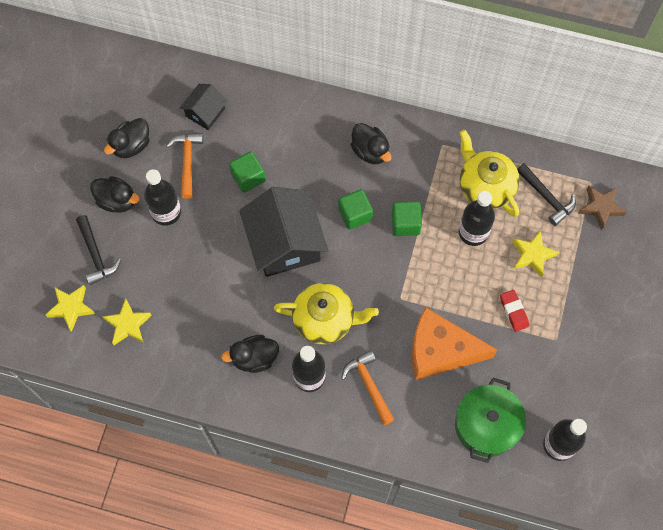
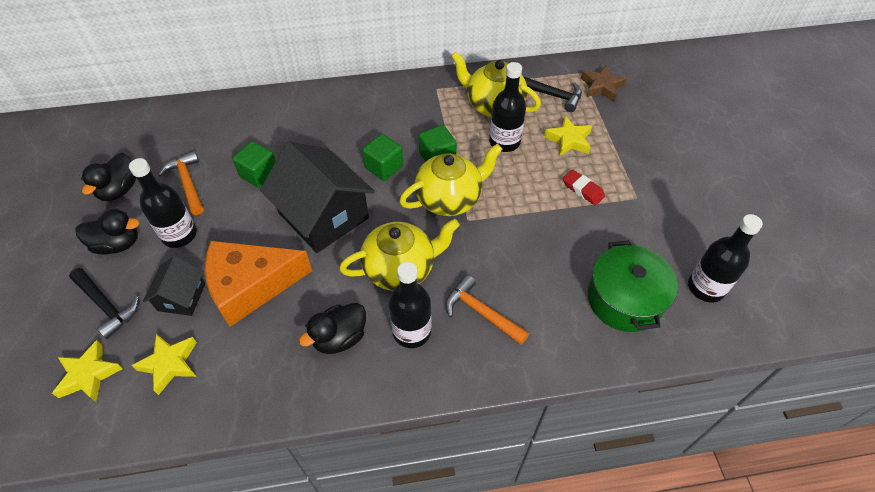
camera: 25 degrees left, 15 degrees down
black house [180,84,227,130] -> black house moved to [143,256,205,316]
black duck [350,123,392,164] -> none
orange cheese [412,307,497,380] -> orange cheese moved to [205,241,312,327]
none -> yellow teapot [399,144,503,216]

